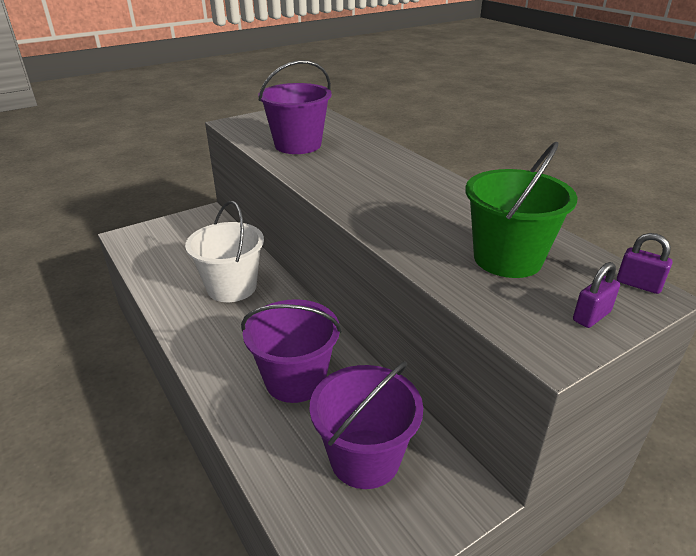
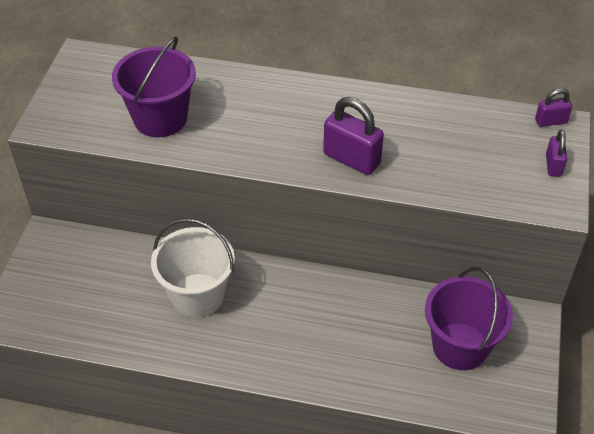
camera: 45 degrees left, 15 degrees up
purple bucket [241,299,342,403] -> none
green bucket [465,142,578,278] -> none
none -> purple padlock [323,97,384,175]

